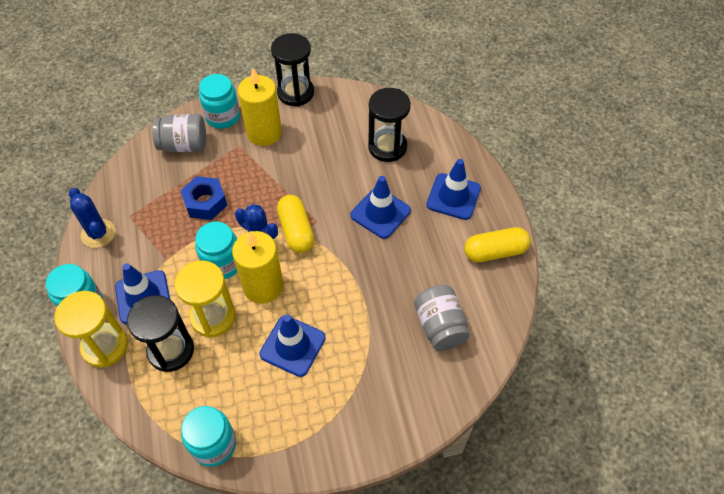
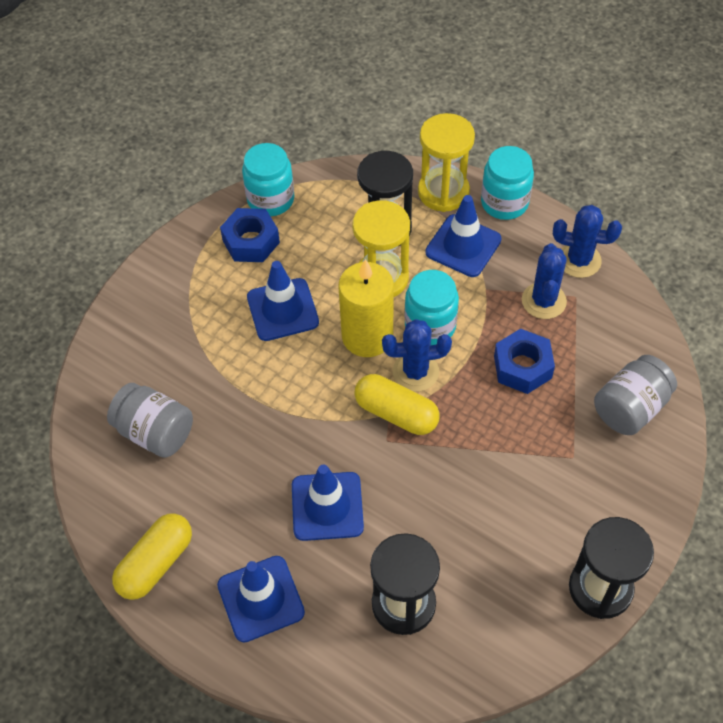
camera: 140 degrees right, 0 degrees up
turquoise jar [199,74,240,129] -> none
yellow candle [238,68,282,146] -> none
none -> blue nut [220,208,280,262]
none -> blue cactus [522,243,567,319]

